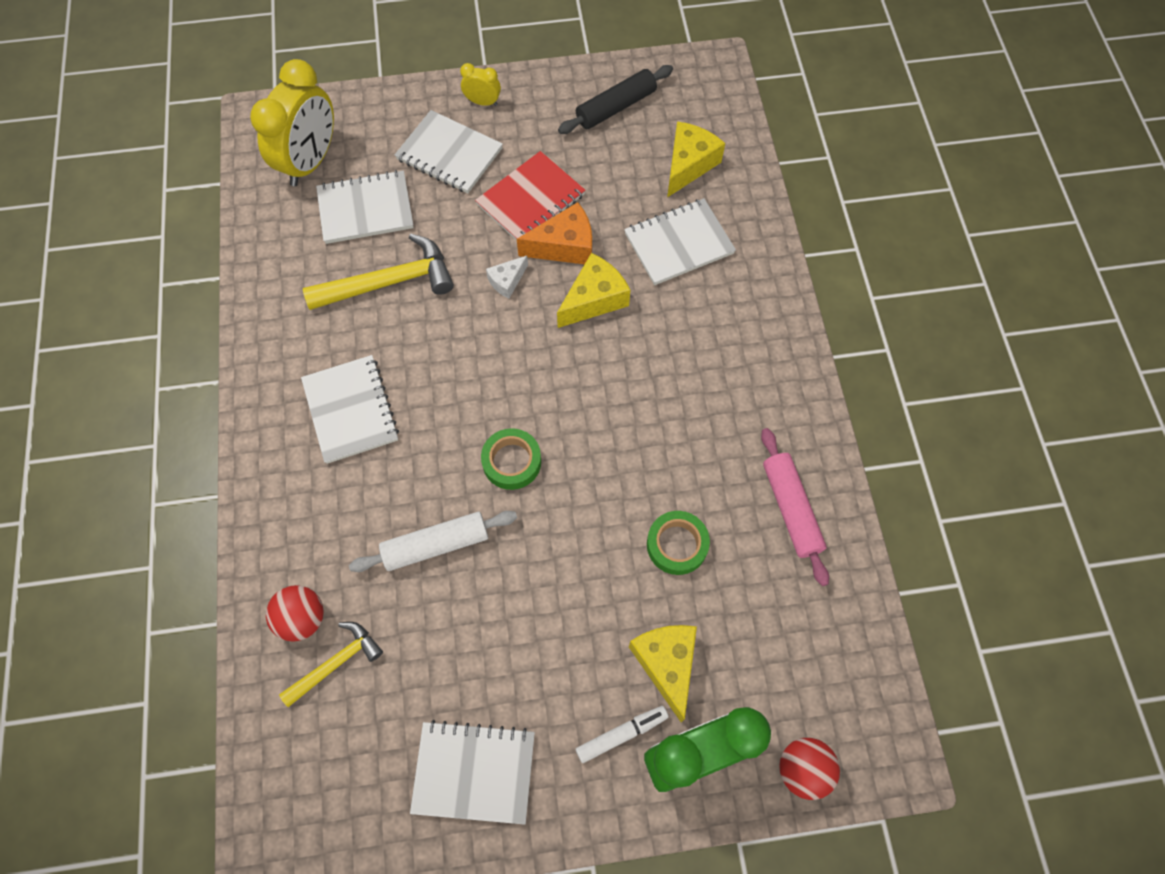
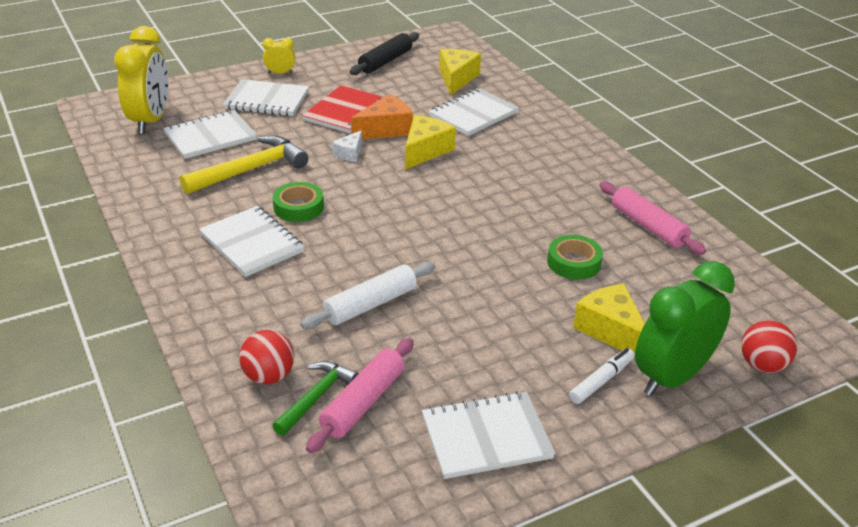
camera: 20 degrees left, 30 degrees down
yellow hammer [279,622,383,707] -> green hammer [272,361,359,436]
green tape [481,428,541,490] -> green tape moved to [273,182,324,222]
none -> pink rolling pin [306,338,414,453]

